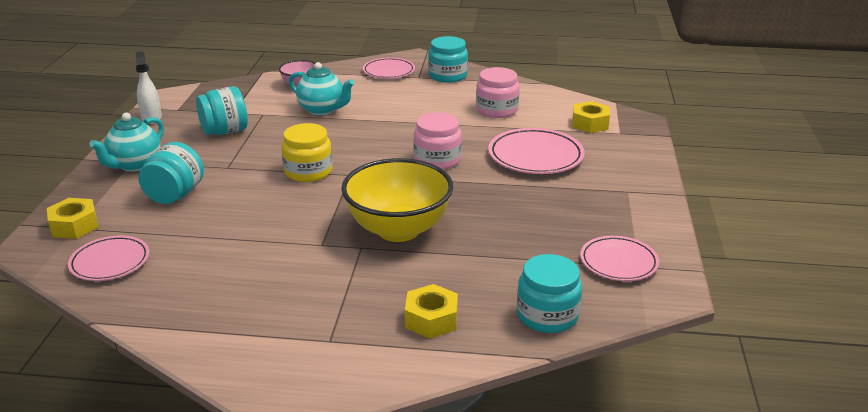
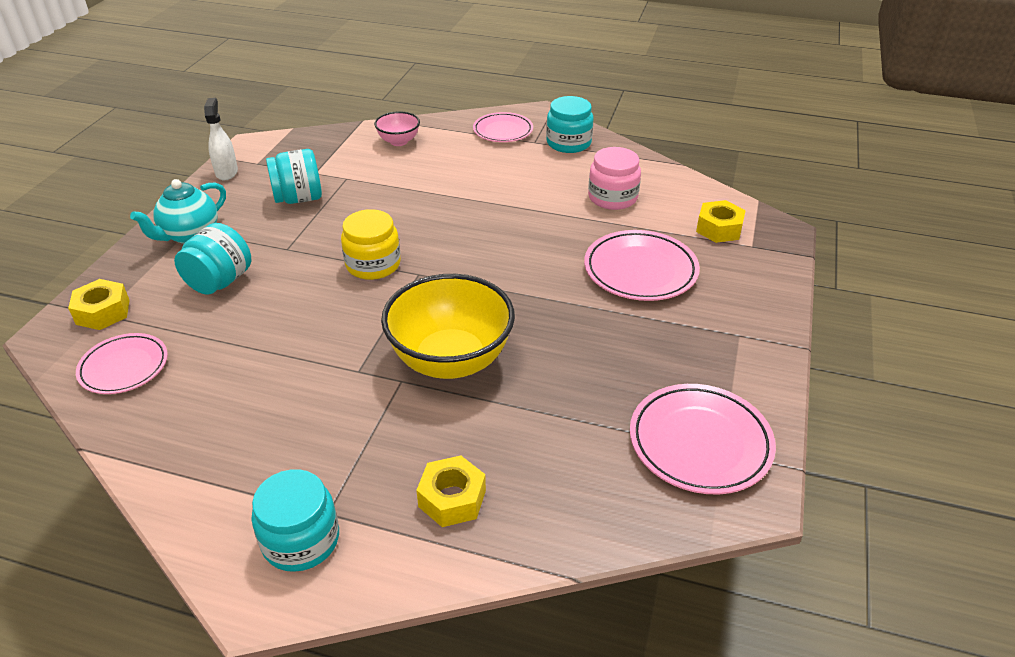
camera: 10 degrees right, 10 degrees up
turquoise teapot [289,62,355,115] -> none
pink jar [413,112,462,169] -> none
turquoise jar [517,254,582,333] -> turquoise jar moved to [251,469,339,572]
pink plate [580,236,659,281] -> pink plate [630,384,776,494], size x1.50

